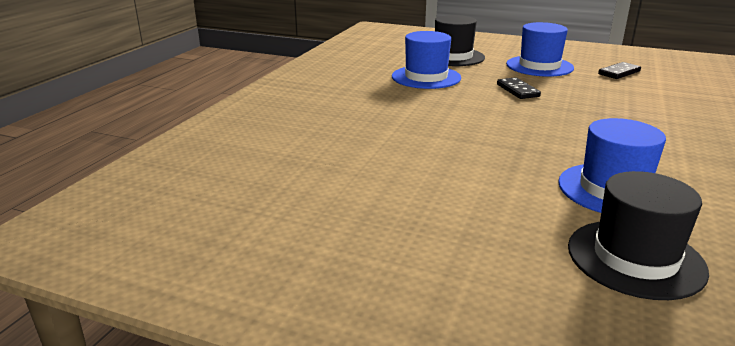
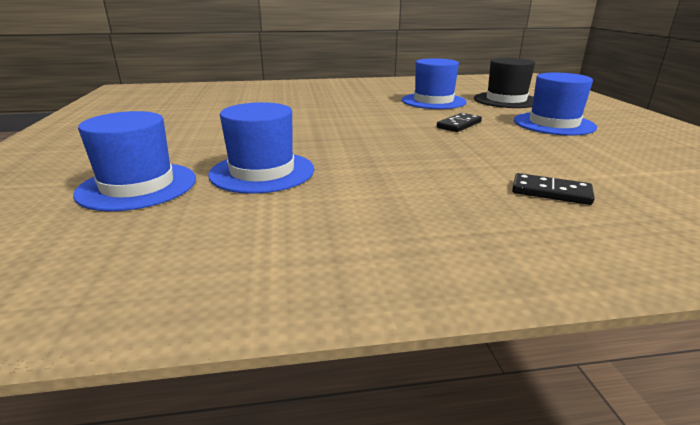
camera: 60 degrees right, 0 degrees up
black hat [568,171,709,300] -> blue hat [73,111,196,211]
black domino [598,62,641,79] -> black domino moved to [512,173,595,205]

